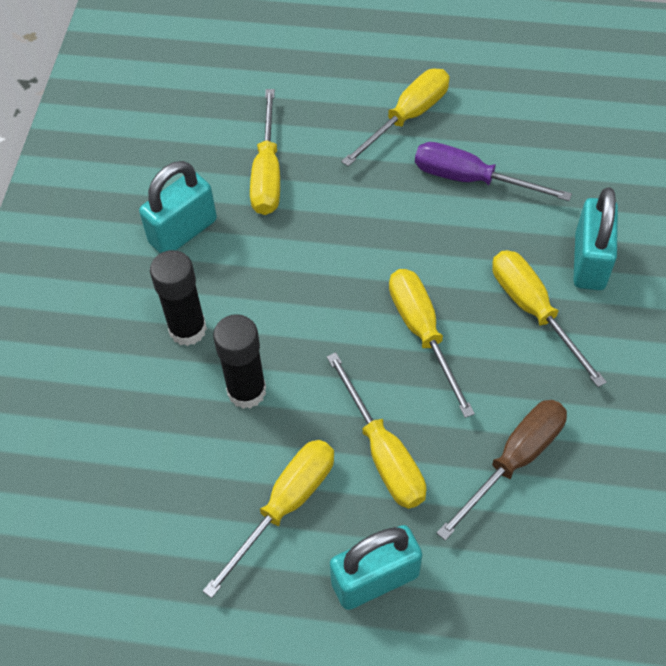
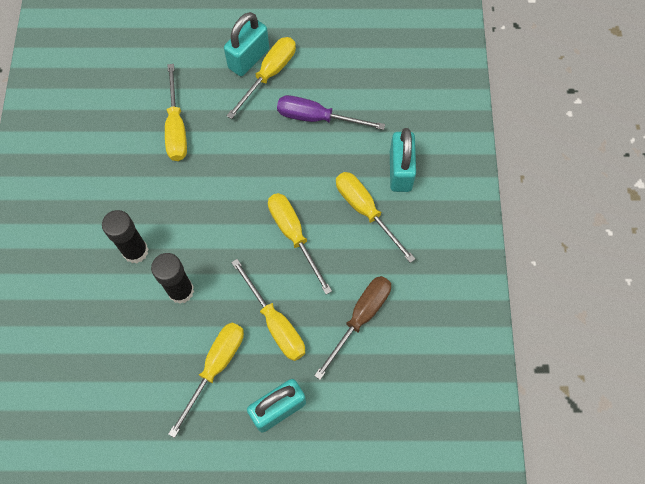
camera: 10 degrees left, 10 degrees up
turquoise padlock [139,161,217,253] -> turquoise padlock moved to [224,12,269,76]

